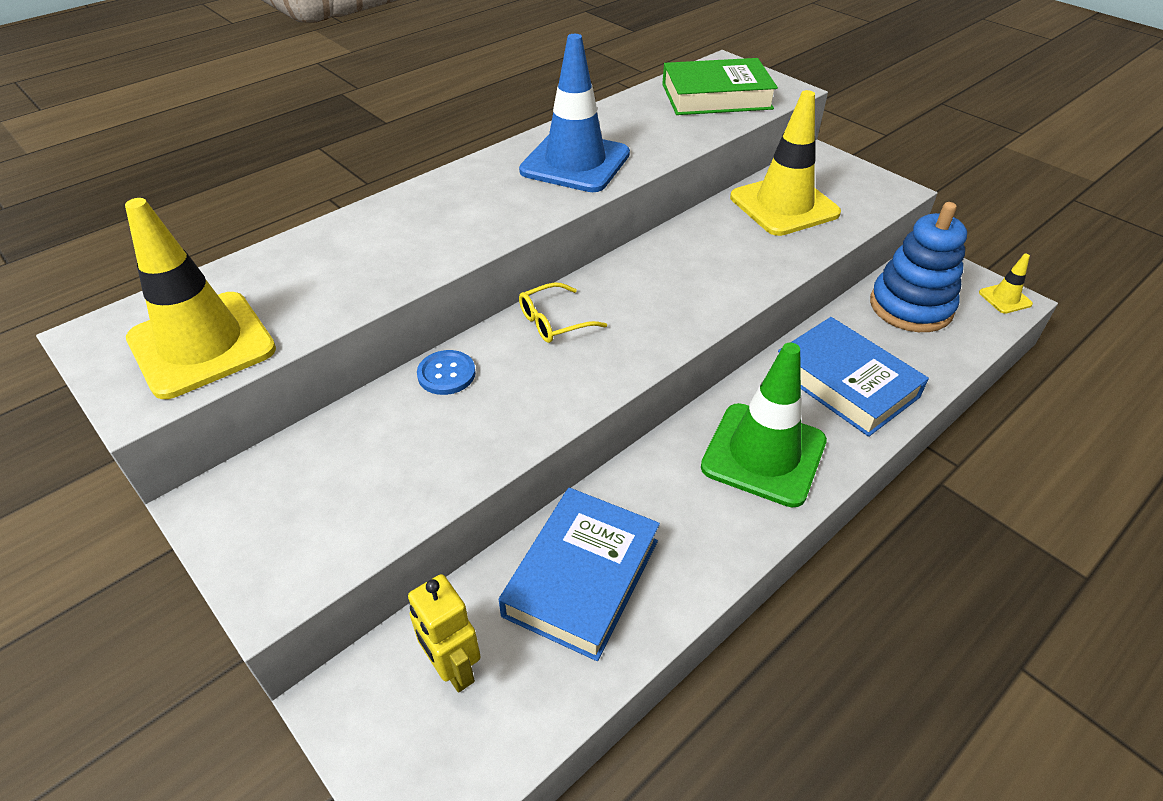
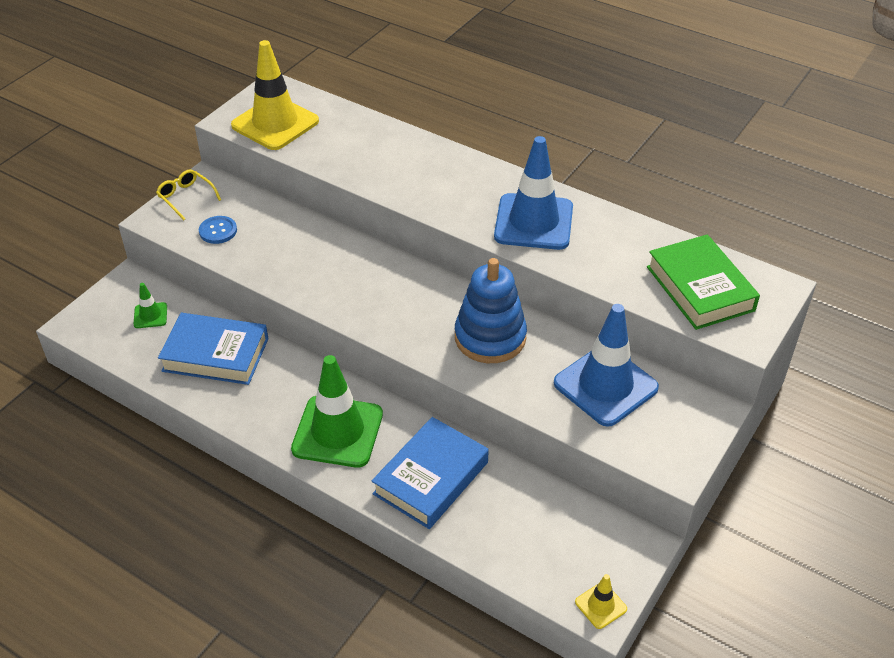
camera: 75 degrees right, 0 degrees up
yellow robot [408,574,481,692] -> green traffic cone [134,283,167,328]
blue button [417,350,476,395] -> blue button moved to [199,216,237,244]
yellow glasses [519,282,607,343] -> yellow glasses moved to [156,169,221,220]
yellow traffic cone [730,90,841,236] -> blue traffic cone [554,304,659,427]
blue stacking toy [870,202,967,332] -> blue stacking toy moved to [455,258,527,363]

